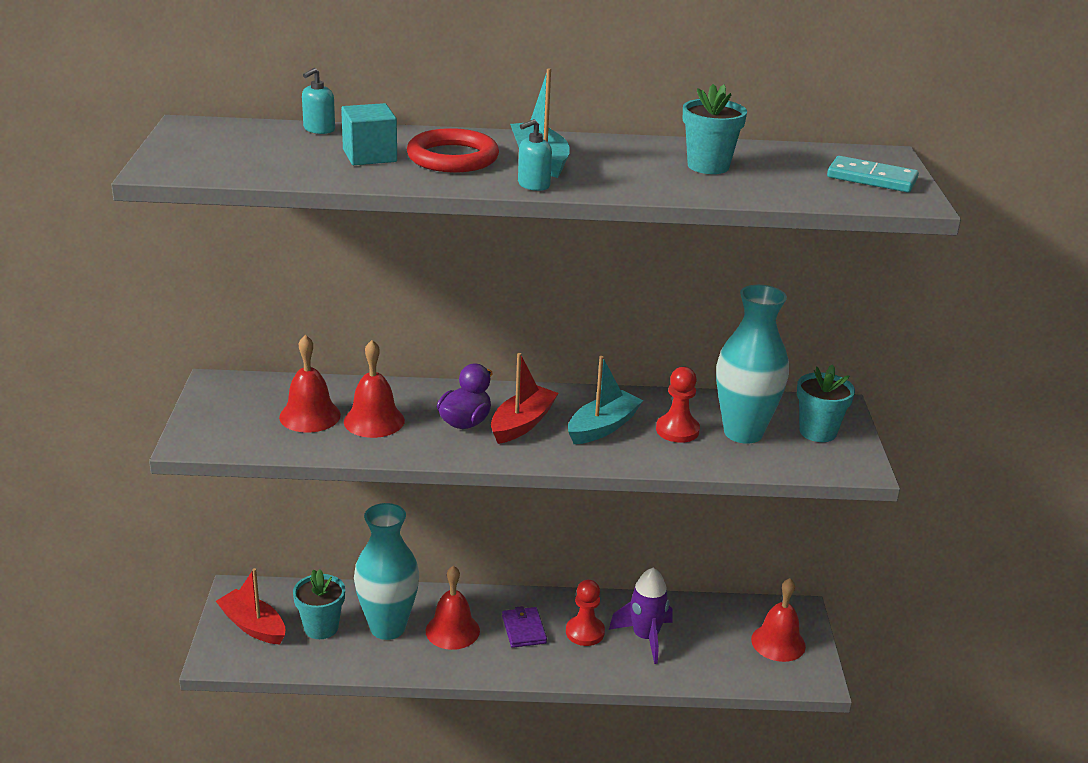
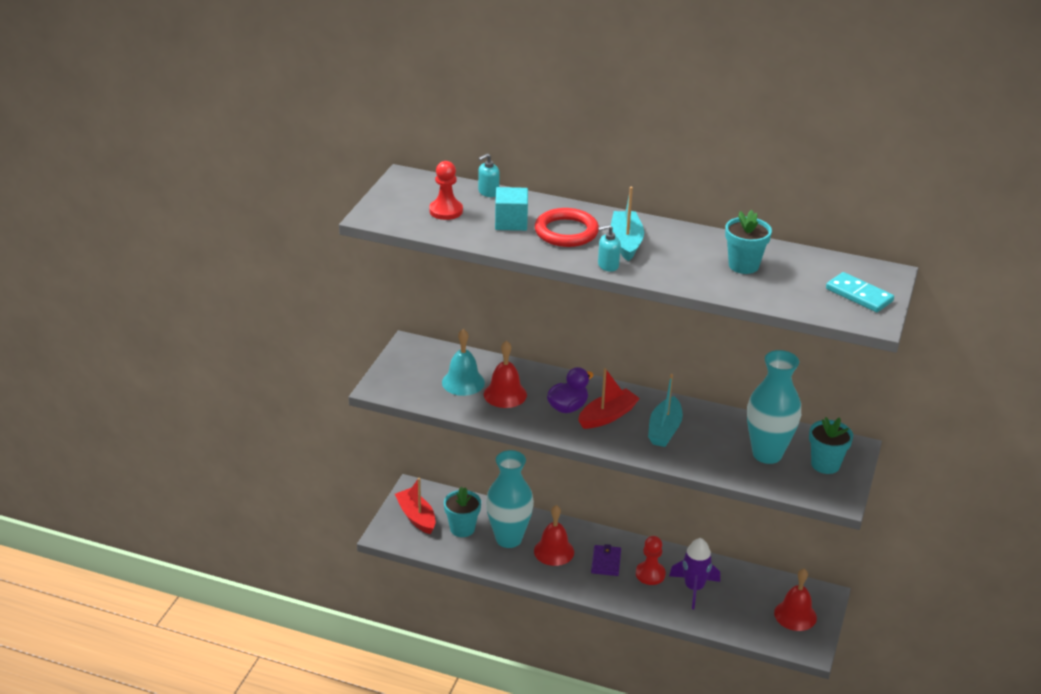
camera: 20 degrees right, 5 degrees up
red bell [279,335,341,432] -> turquoise bell [442,329,485,396]
turquoise boat [568,356,644,444] -> turquoise boat turned 135 degrees clockwise [648,374,683,447]
red pawn [656,367,700,443] -> red pawn moved to [429,161,463,220]

